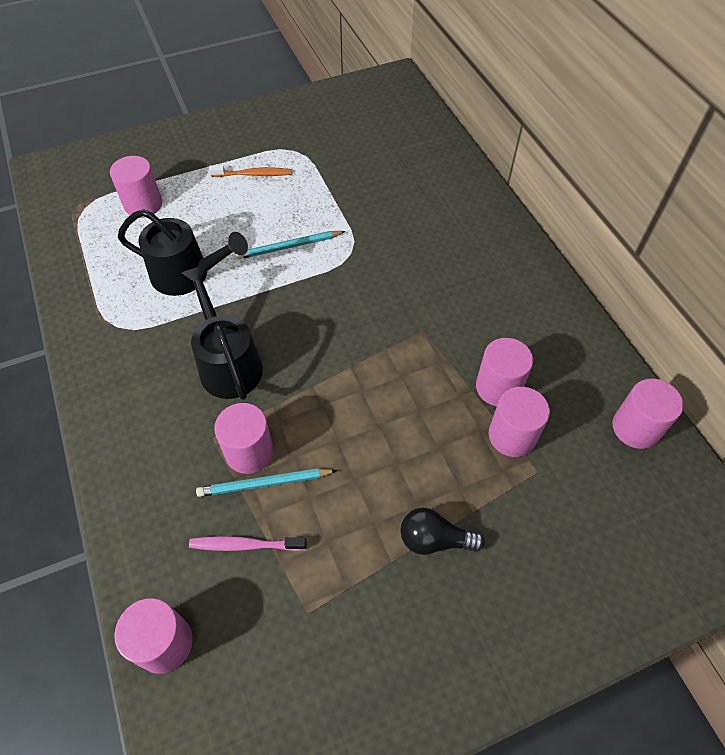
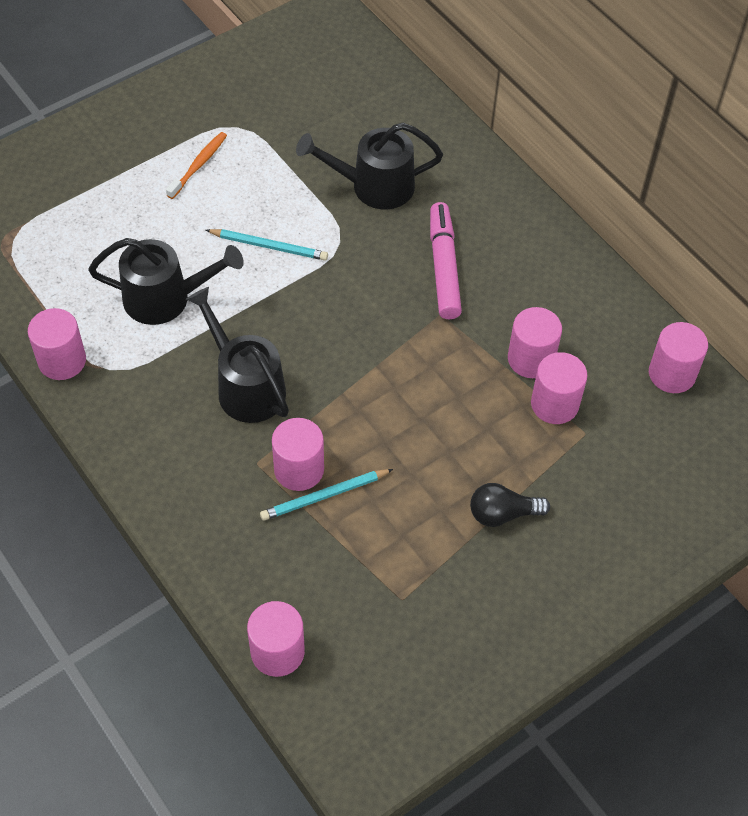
camera: 15 degrees left, 0 degrees up
pink cylinder [110,156,162,218] -> pink cylinder moved to [28,308,86,380]
pink toothbrush [189,536,307,551] -> none
orange toothbrush [209,165,292,177] -> orange toothbrush turned 45 degrees counterclockwise [166,132,227,199]
turquoise pencil [236,231,346,259] -> turquoise pencil turned 135 degrees counterclockwise [206,229,328,261]
none -> black watering can [296,123,443,210]
none -> pink marker [430,202,462,319]

